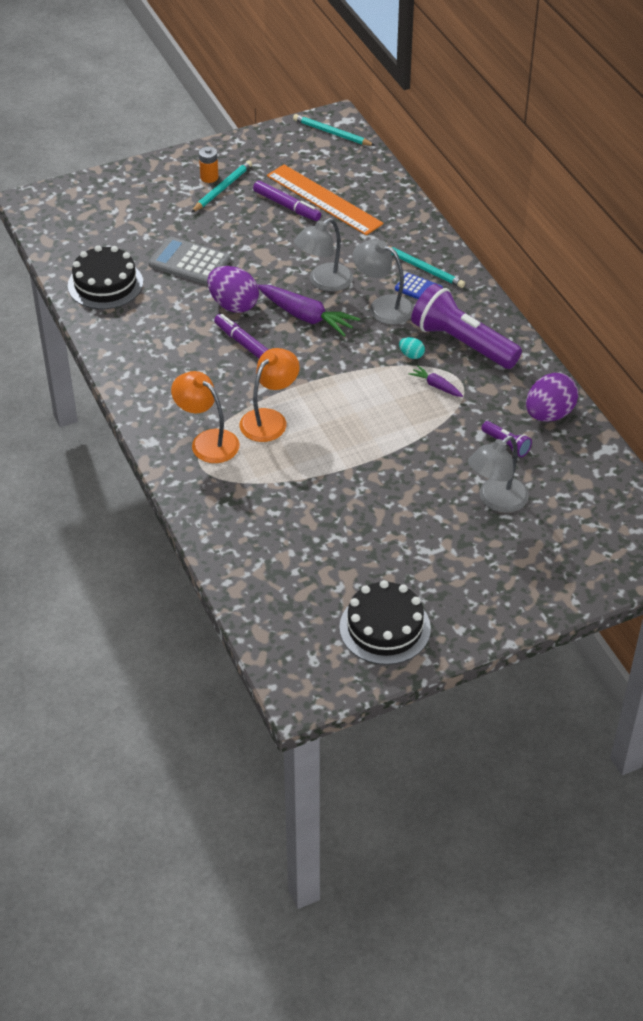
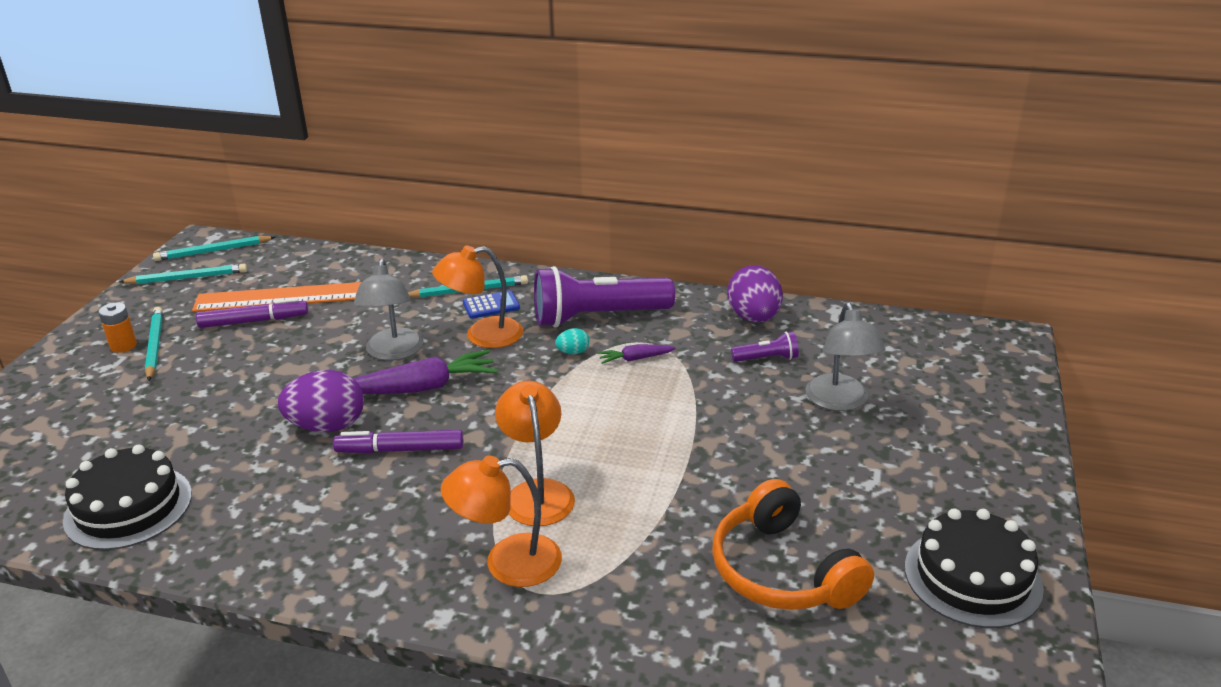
camera: 50 degrees left, 15 degrees down
grey calculator [149,237,230,285] -> none
grey lamp [353,239,414,325] -> orange lamp [432,246,523,348]
none -> turquoise pencil [119,264,247,284]
none -> orange headphones [712,479,874,610]

